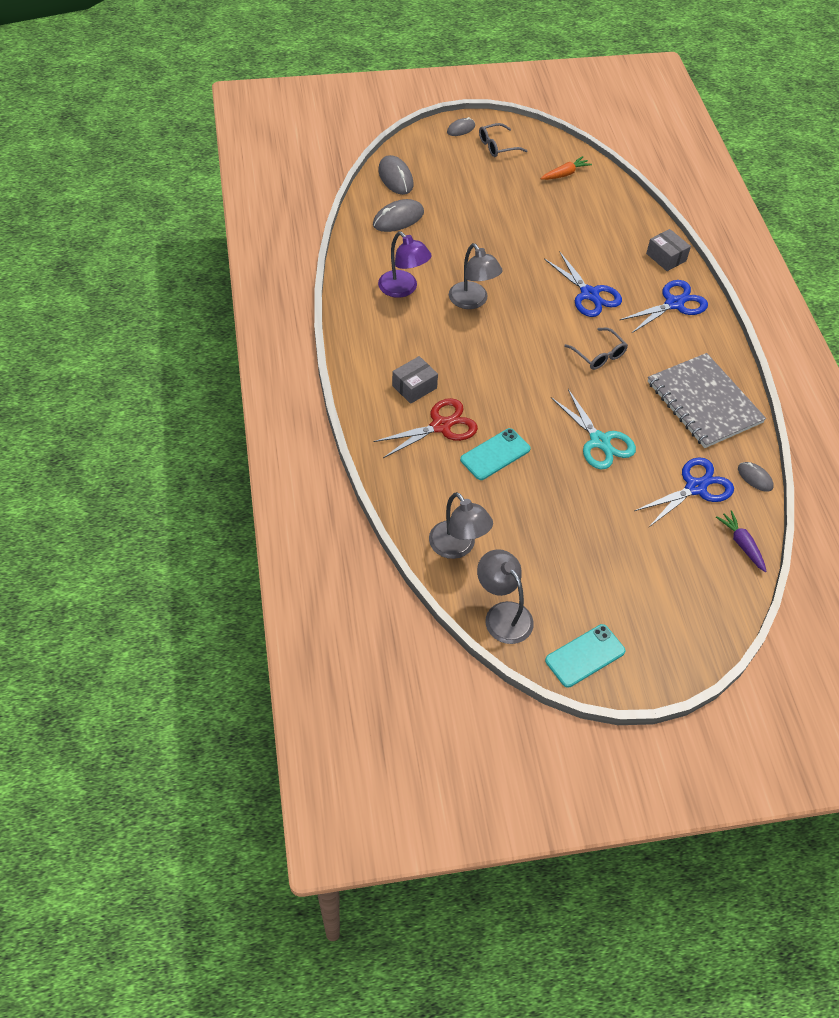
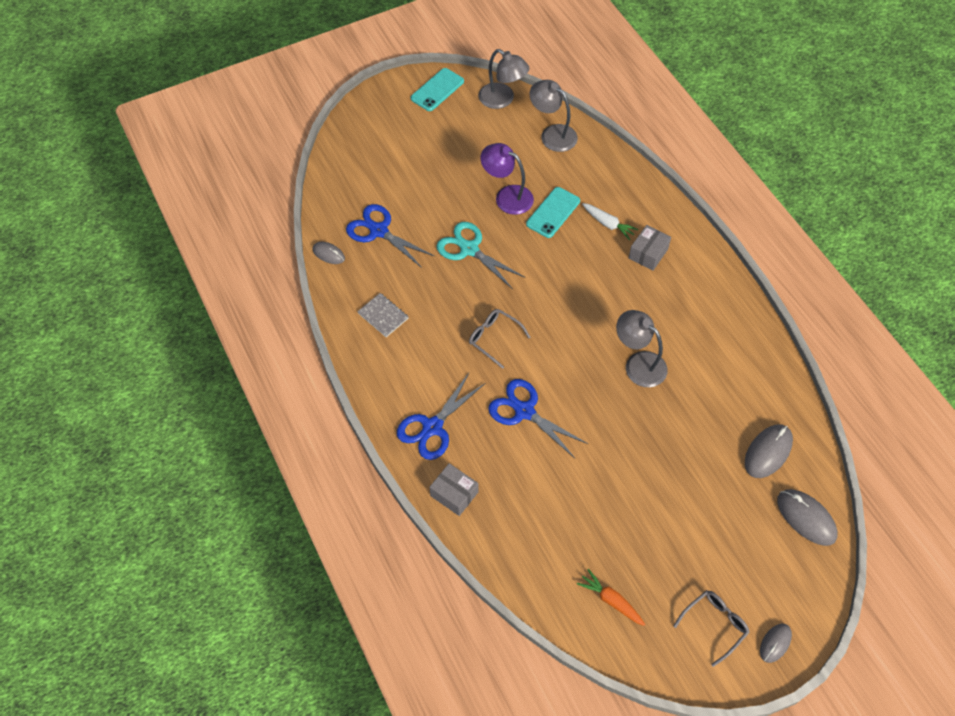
camera: 165 degrees right, 5 degrees up
red scissors [373,398,478,458] -> white carrot [582,203,639,240]
purple lamp [378,231,432,298] -> purple lamp moved to [481,143,534,215]
orange carrot [540,156,592,180] -> orange carrot turned 90 degrees clockwise [577,569,645,626]
blue scissors [634,457,734,528] -> blue scissors turned 90 degrees clockwise [346,204,434,268]
grey notebook [648,353,766,448] -> grey notebook [357,293,409,337], size x0.44
purple carrot [716,510,767,572] -> none

